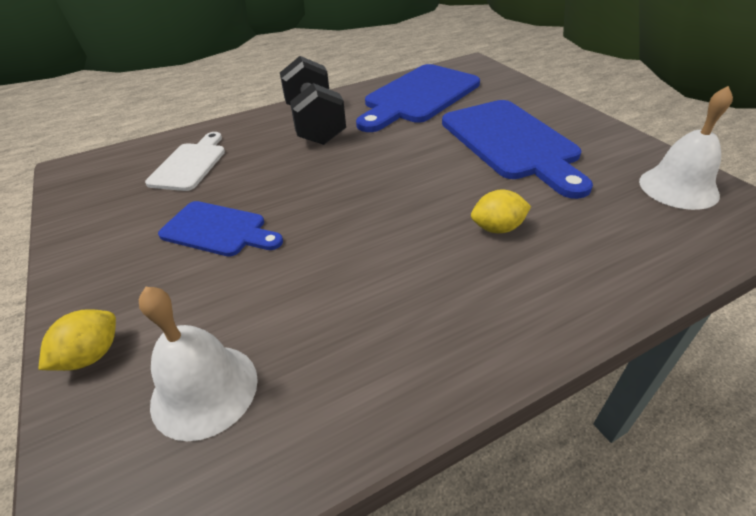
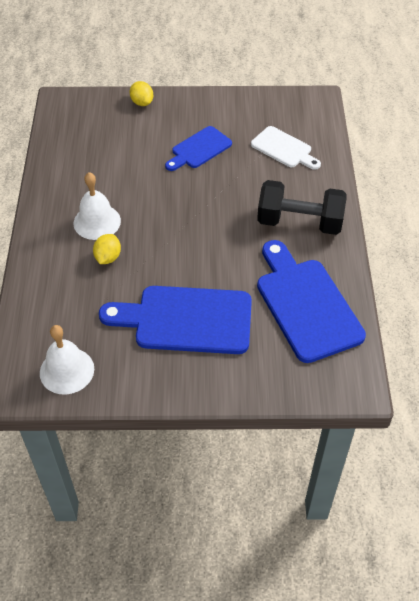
camera: 115 degrees right, 10 degrees up
white bell [139,287,258,441] -> white bell moved to [73,172,121,240]

